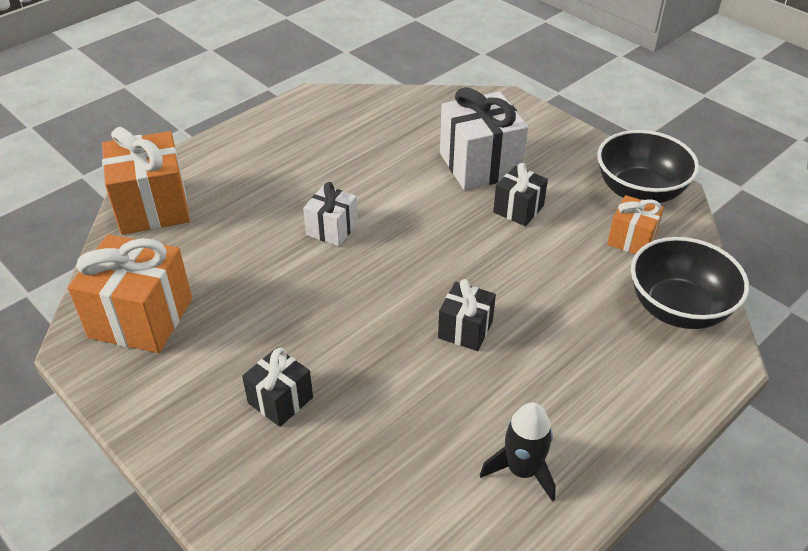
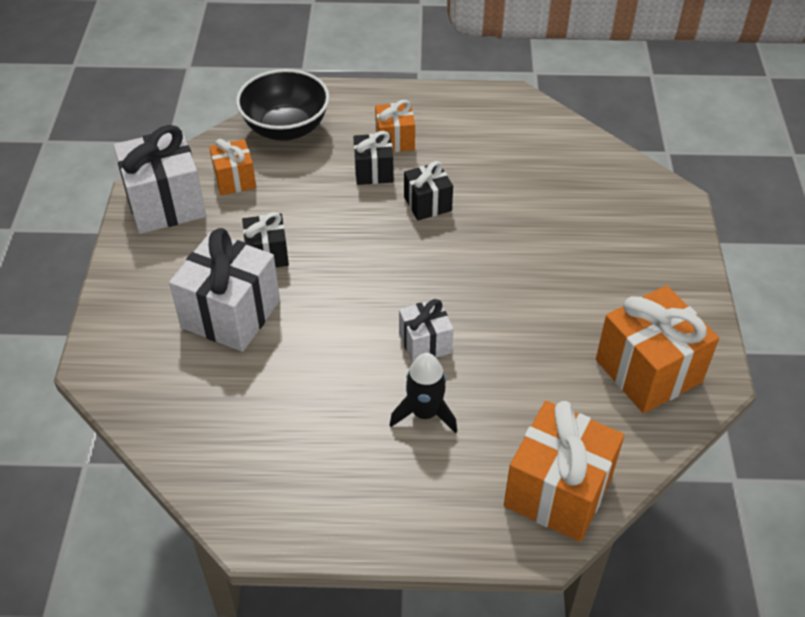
camera: 135 degrees left, 5 degrees up
black gift [242,347,313,427] -> black gift moved to [353,131,394,185]
black rocket [480,402,556,502] -> black rocket moved to [390,353,457,433]
black bowl [597,130,699,203] -> white gift [114,125,206,234]
none -> orange gift [375,100,415,152]

